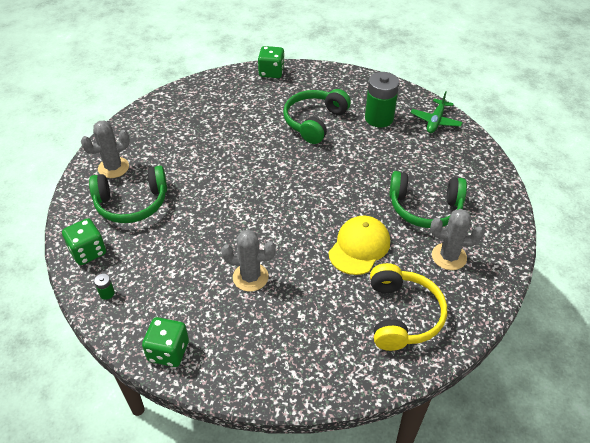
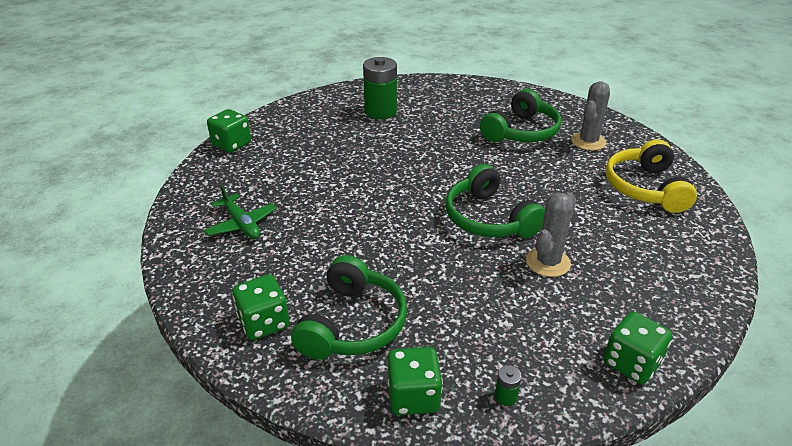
camera: 60 degrees left, 10 degrees down
grey cactus [81,120,130,178] -> green dice [232,274,290,340]
green headphones [283,89,351,144] -> green headphones moved to [446,164,545,238]
yellow cap [328,216,390,275] -> none
yellow headphones [370,263,447,351] -> yellow headphones turned 120 degrees counterclockwise [605,140,697,213]
green plane [411,91,463,133] -> green plane moved to [204,185,277,239]

